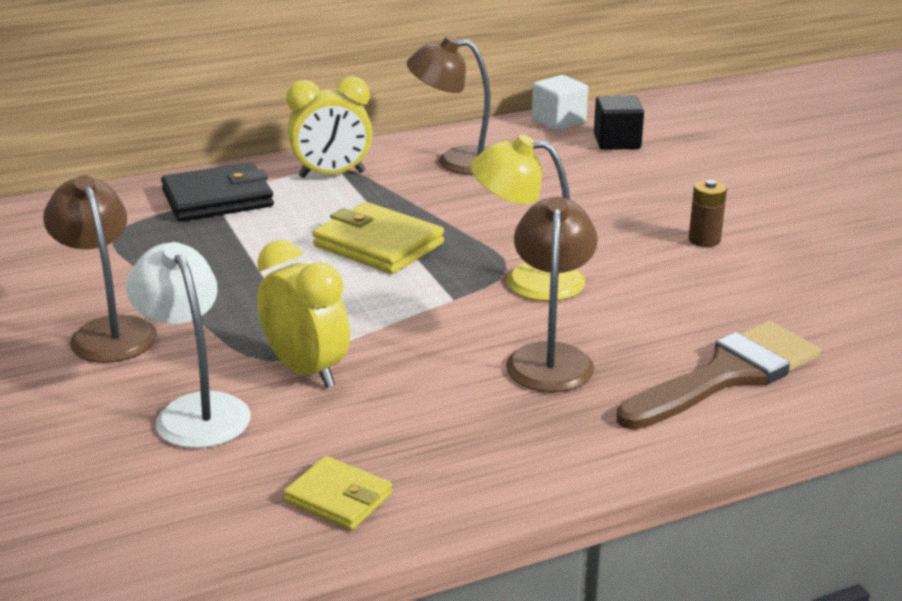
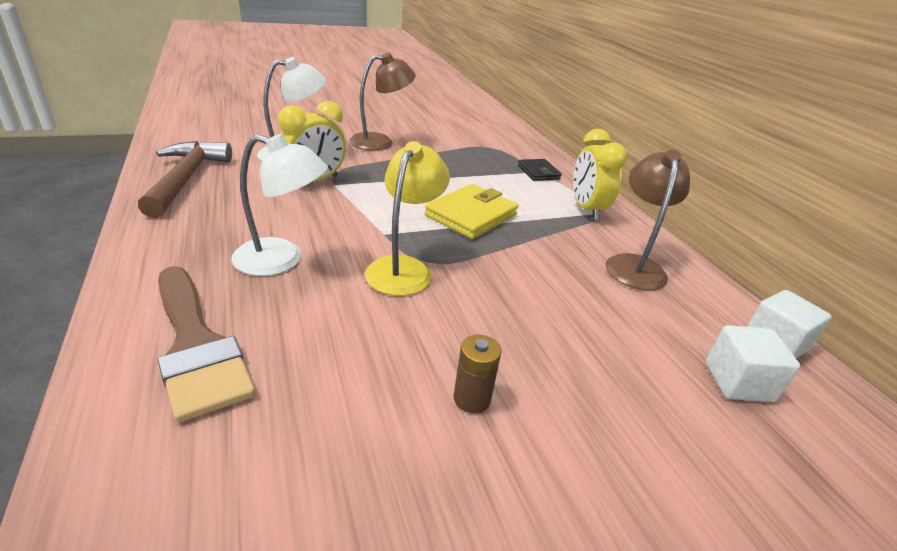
camera: 90 degrees right, 5 degrees up
black wallet [161,162,274,222] -> black wallet [518,159,562,181], size x0.60
yellow wallet [284,456,392,530] -> brown hammer [138,141,232,218]
brown lamp [506,197,598,392] -> white lamp [231,134,328,276]
black cube [594,96,644,150] -> white cube [705,325,800,402]

